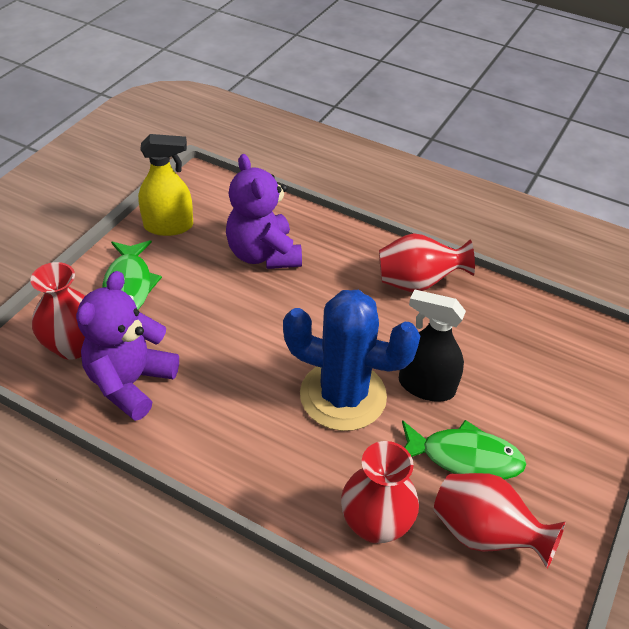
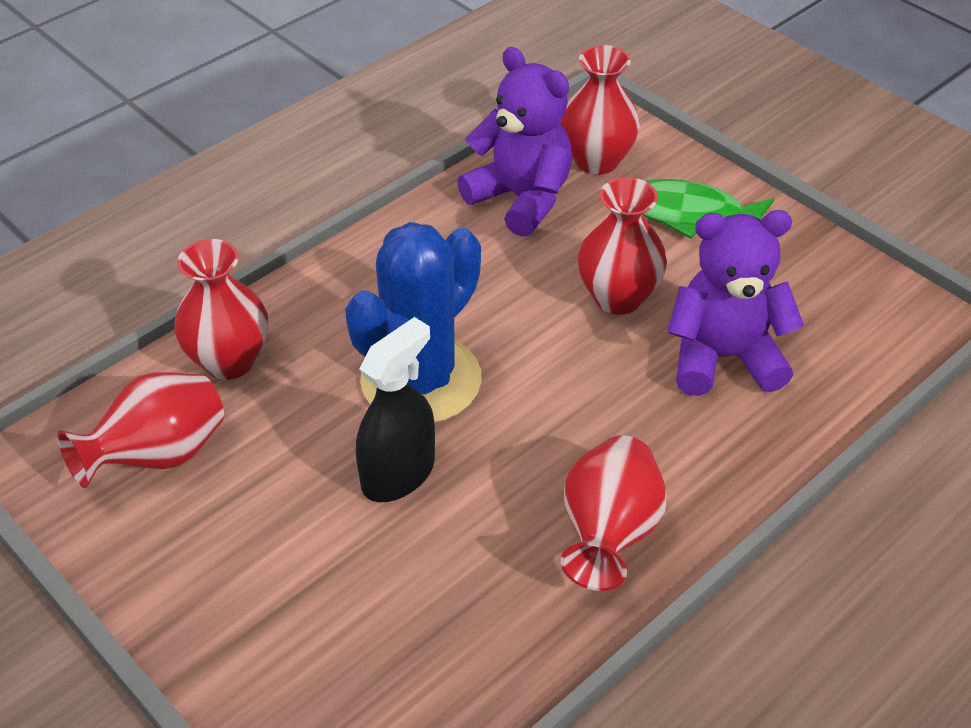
camera: 110 degrees right, 0 degrees up
yellow spray bottle [138,134,193,236] -> none
green fish [402,420,527,480] -> none
none -> red vase [578,177,667,315]

